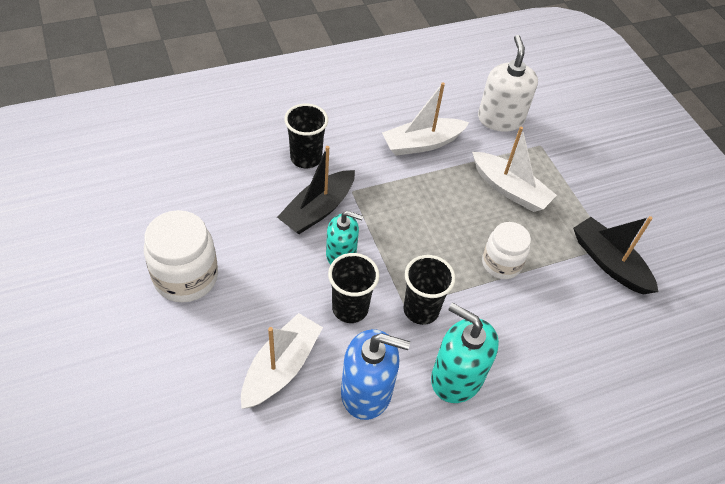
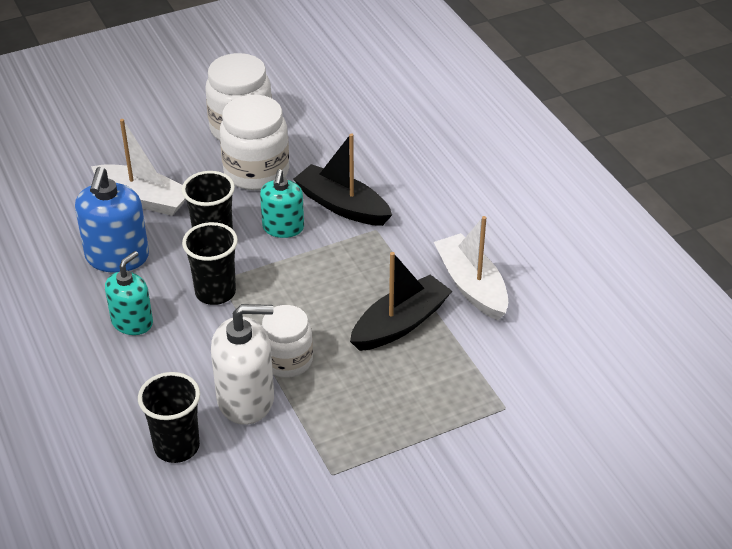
camera: 90 degrees right, 10 degrees down
black cup [284,104,328,168] -> black cup moved to [138,372,200,463]
turquoise soap dispenser [431,303,499,403] -> turquoise soap dispenser [105,251,153,335], size x0.67
white boat [472,127,557,212] -> none
white soap dispenser [478,35,538,132] -> white soap dispenser moved to [211,304,274,425]
black boat [573,216,658,294] -> black boat moved to [350,252,452,351]
none -> white jar [220,95,289,190]

